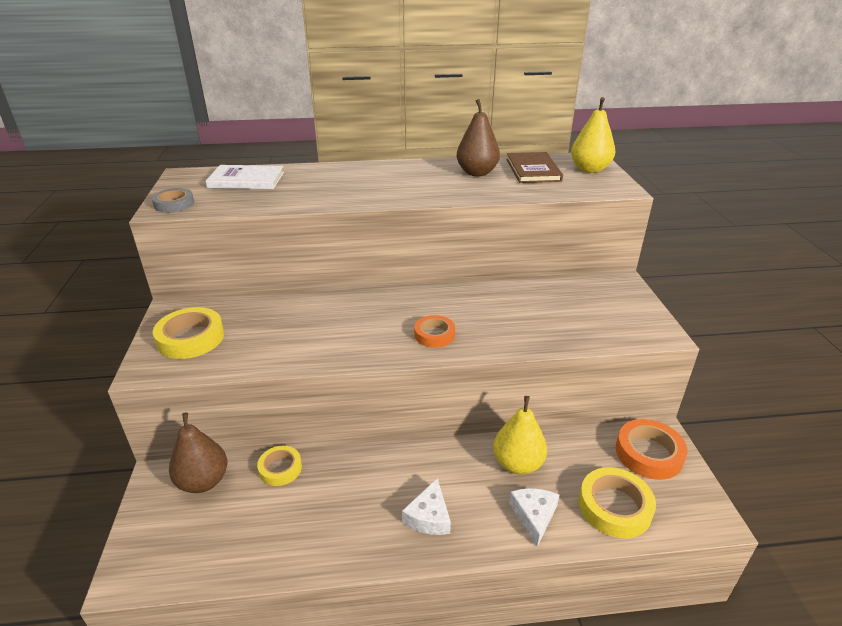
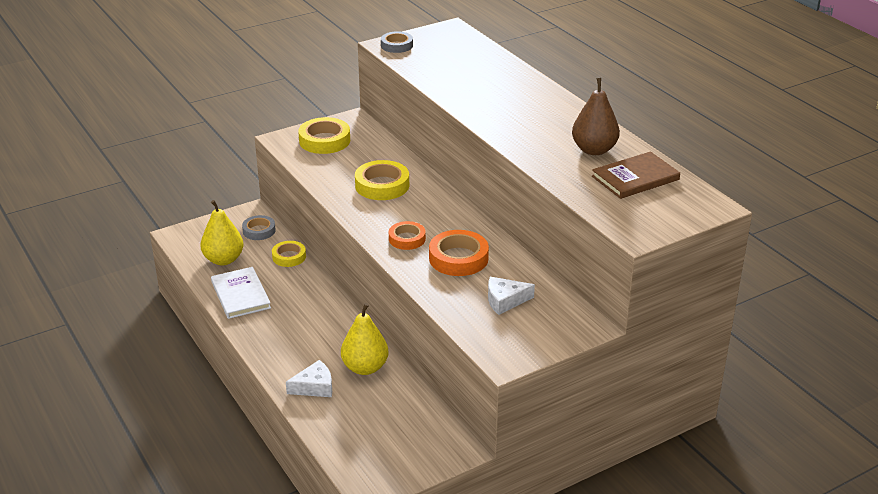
camera: 65 degrees right, 0 degrees up
brown pear [169,413,227,493] -> grey tape [242,215,276,240]
white book [205,165,284,189] -> white book moved to [211,267,271,319]
white cheese [402,478,451,535] -> white cheese moved to [488,277,535,315]
yellow pear [571,97,615,173] -> yellow pear moved to [201,200,244,265]
yellow tape [579,467,656,538] -> yellow tape moved to [355,160,409,200]
orange tape [616,419,687,480] -> orange tape moved to [429,230,489,276]

